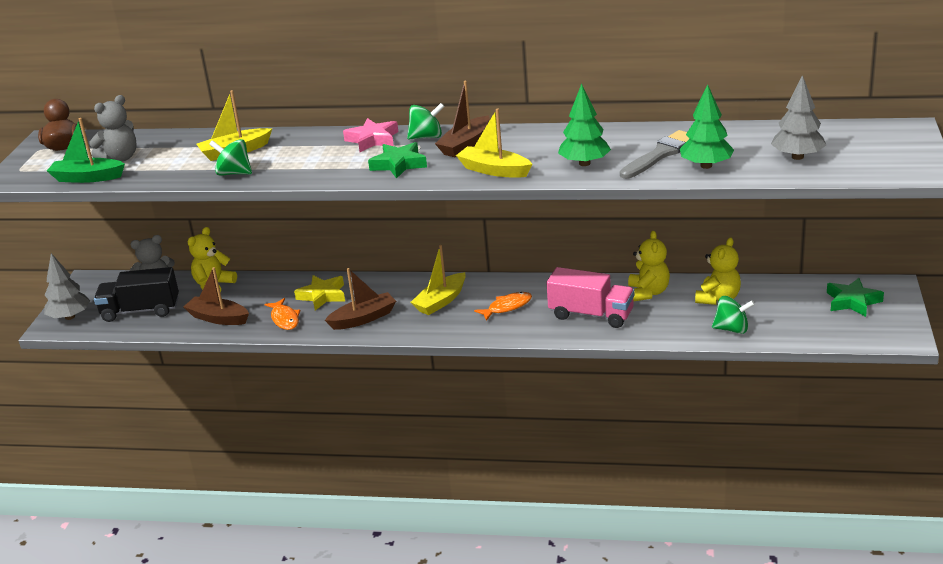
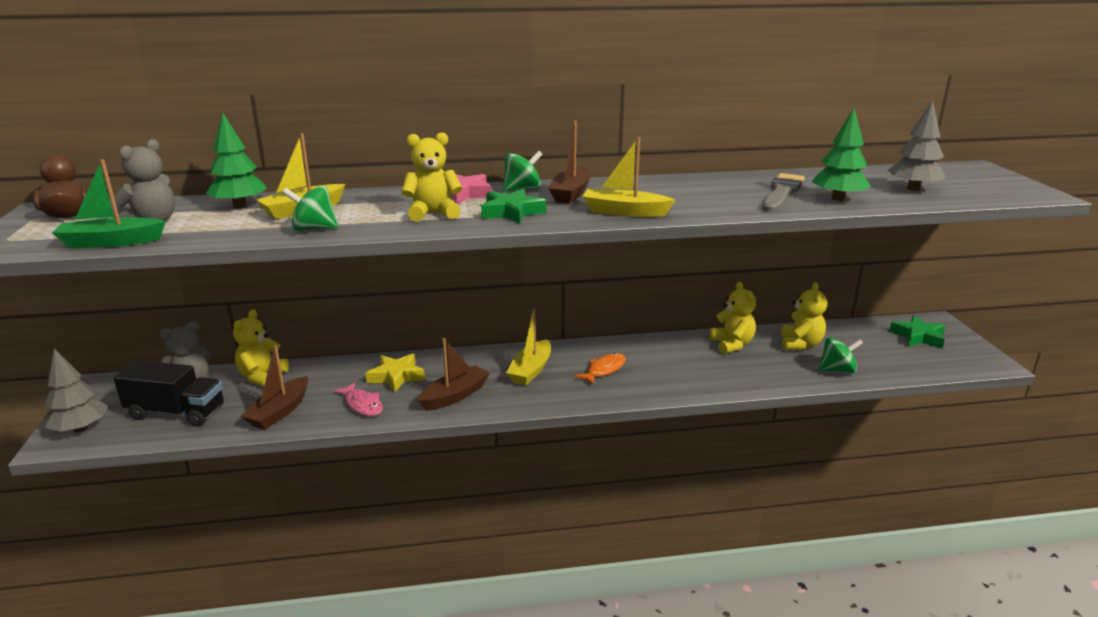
camera: 20 degrees left, 5 degrees down
black truck [94,267,179,322] -> black truck turned 150 degrees counterclockwise [114,360,224,426]
brown boat [183,267,249,325] -> brown boat turned 75 degrees counterclockwise [241,345,308,430]
orange fish [264,298,300,330] -> pink fish [333,382,383,416]
pink truck [547,267,635,328] -> none
green tree [558,84,611,166] -> green tree moved to [206,113,267,208]
none -> yellow teddy bear [402,132,462,222]

